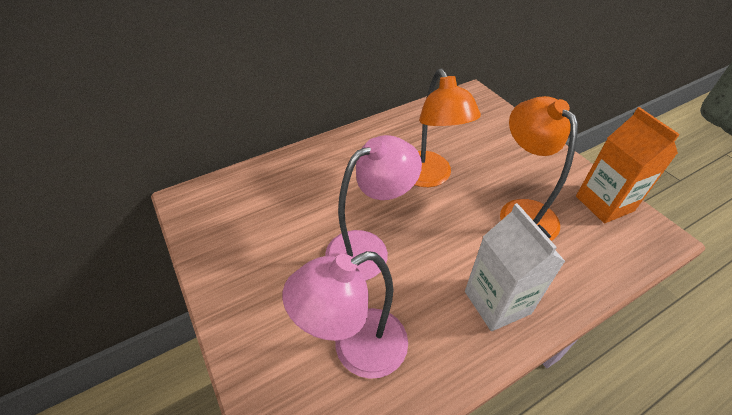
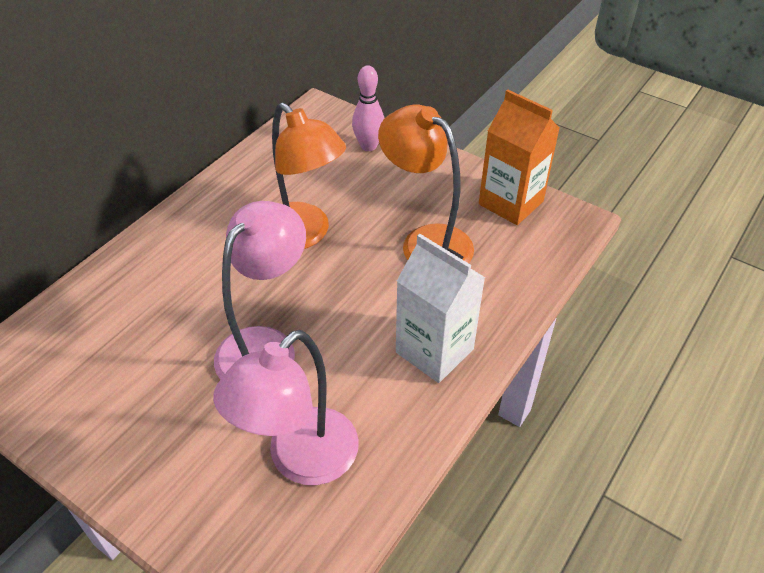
camera: 25 degrees left, 0 degrees up
none -> pink bowling pin [352,65,384,151]

